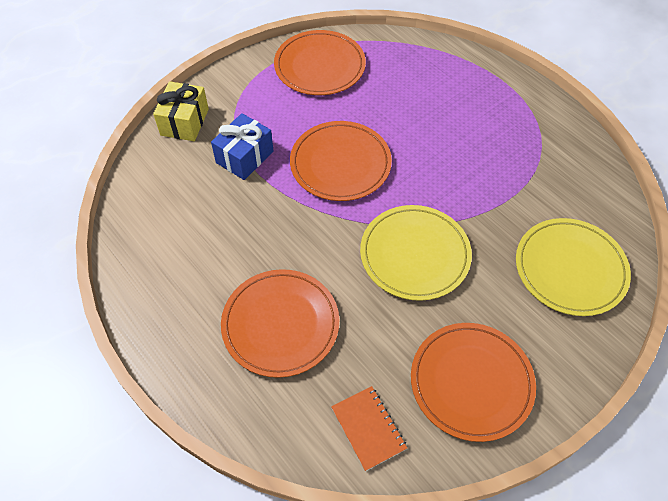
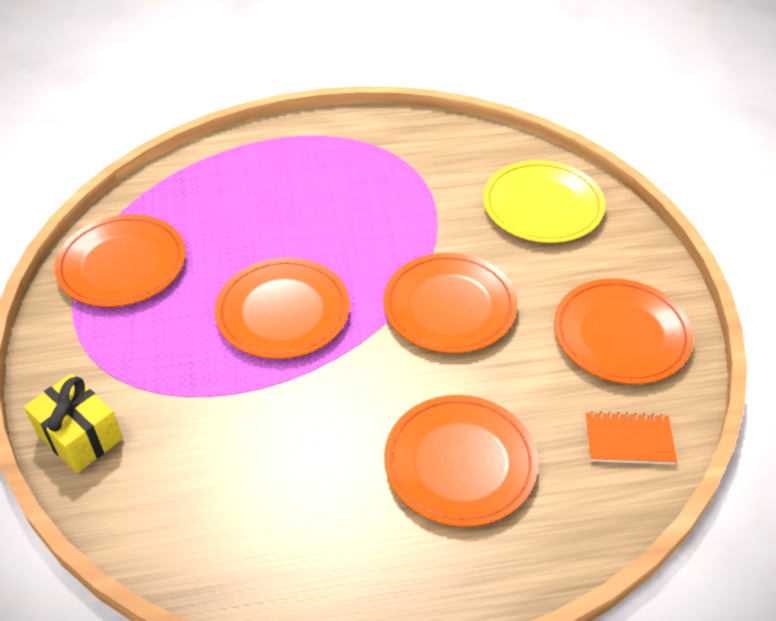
camera: 60 degrees left, 10 degrees down
blue gift [211,113,274,180] -> none
yellow plate [360,205,472,301] -> orange plate [383,253,518,353]

